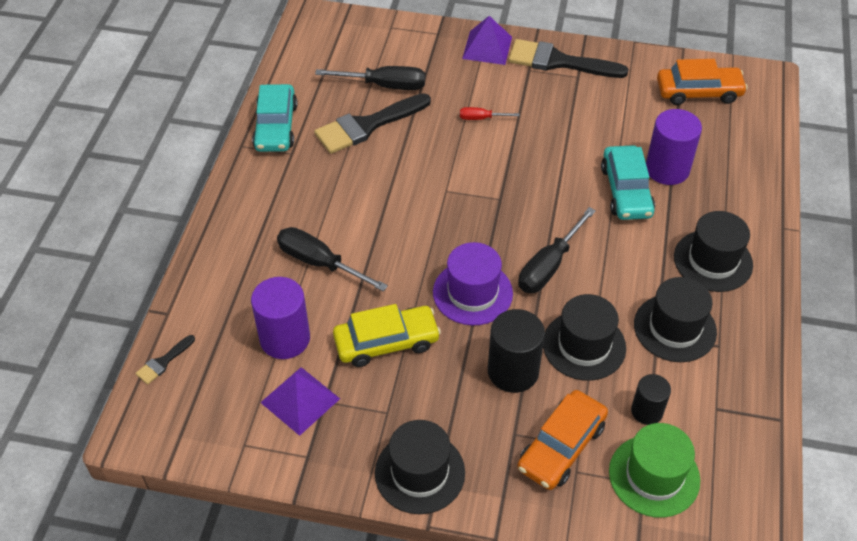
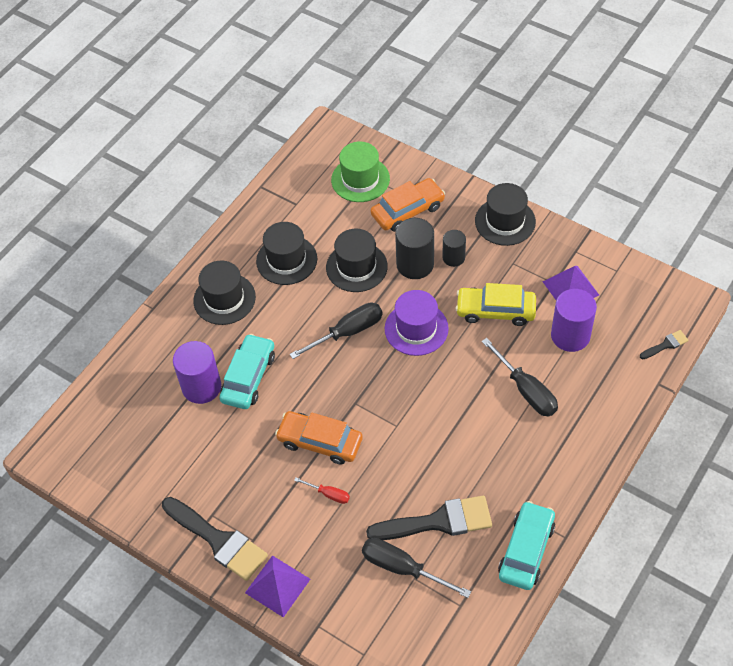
camera: 155 degrees left, 5 degrees up
black cylinder [631,374,671,425] -> black cylinder moved to [442,230,466,267]
orange car [657,59,748,105] -> orange car moved to [275,411,363,465]

